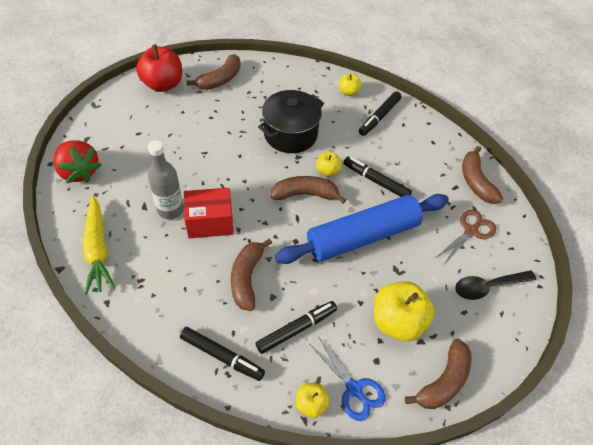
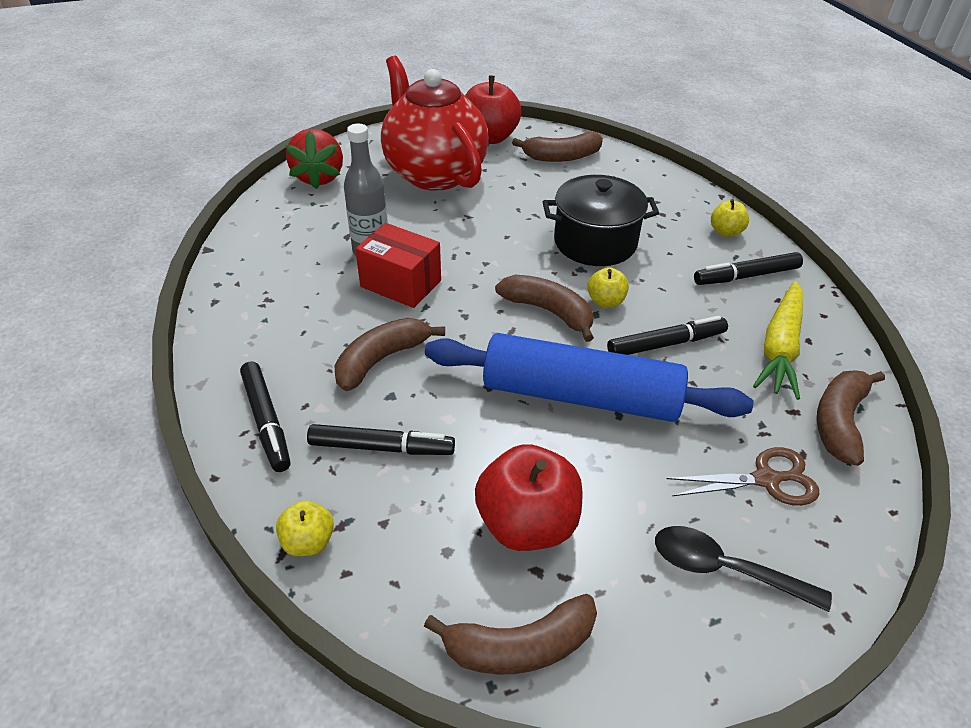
camera: 40 degrees right, 10 degrees down
yellow carrot [83,195,115,295] -> yellow carrot moved to [753,281,803,400]
blue scissors [310,336,385,421] -> none
black marker [343,157,412,197] -> black marker turned 90 degrees clockwise [607,316,728,355]
yellow apple [374,282,435,341] -> red apple [475,444,583,551]
none -> red teapot [381,56,489,191]

